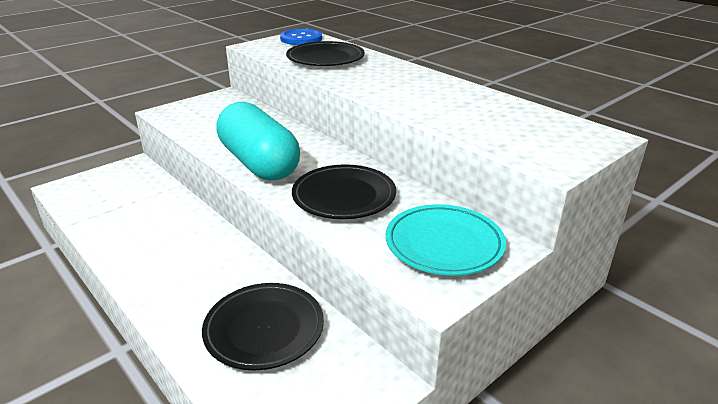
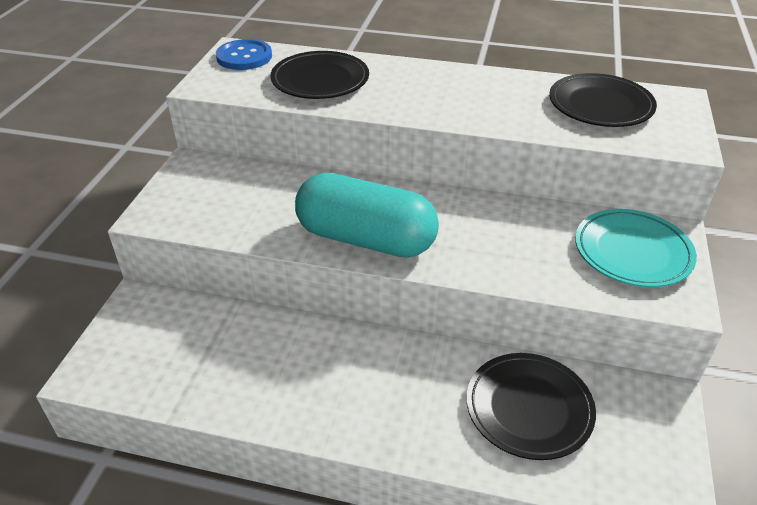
camera: 35 degrees left, 10 degrees up
black plate [292,164,396,219] -> black plate moved to [549,73,657,127]

